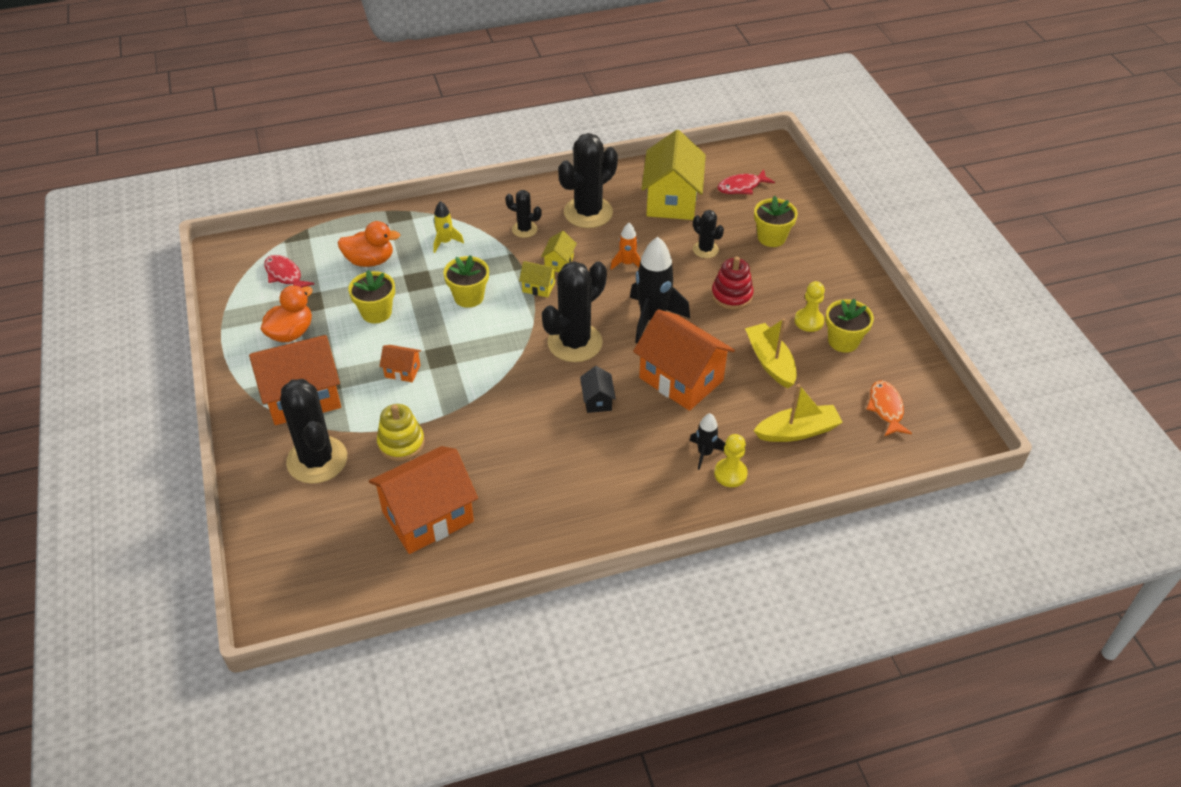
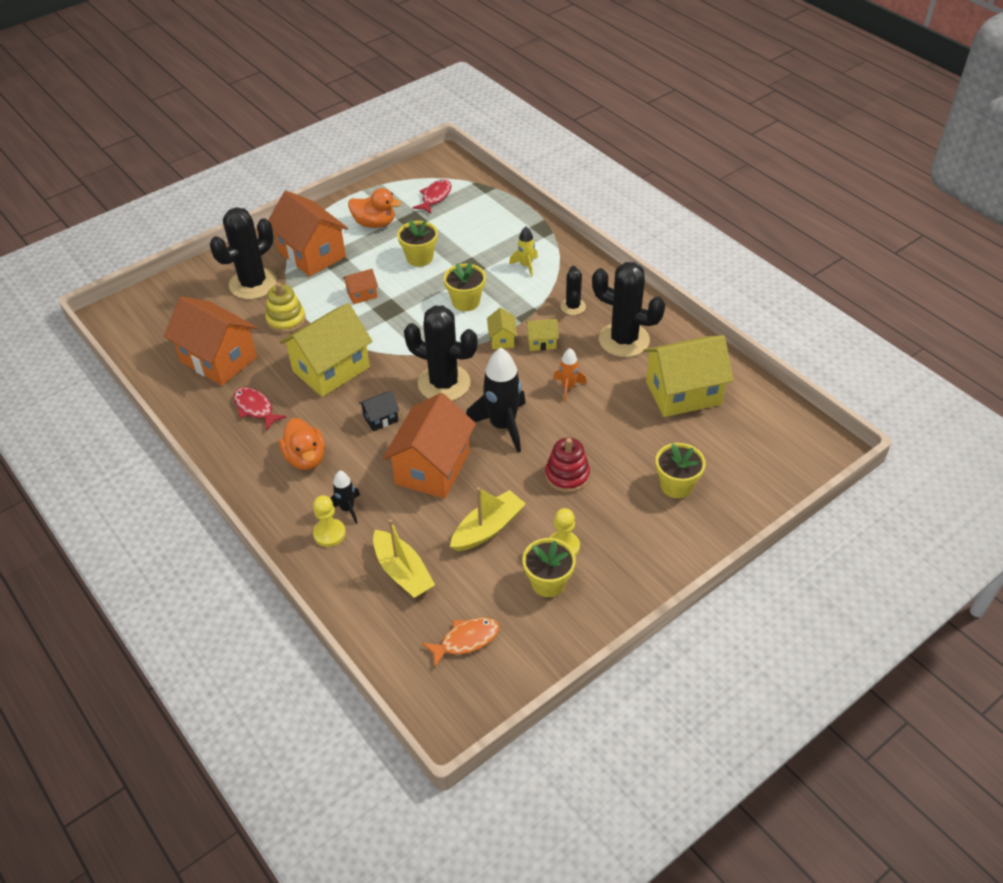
camera: 70 degrees right, 0 degrees up
orange duck [337,221,400,267] -> orange duck moved to [279,418,325,470]
orange house [380,345,421,382] -> orange house turned 75 degrees clockwise [343,269,378,304]
black cactus [693,210,724,258] -> none
red fish [717,169,775,195] -> red fish moved to [233,387,287,431]
none -> yellow house [279,303,373,397]

